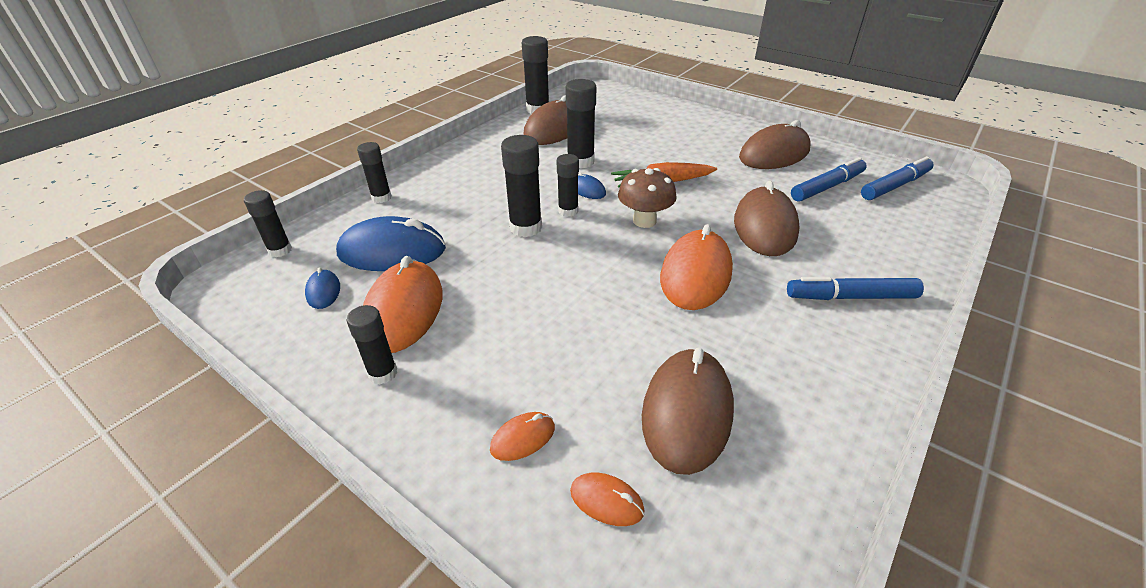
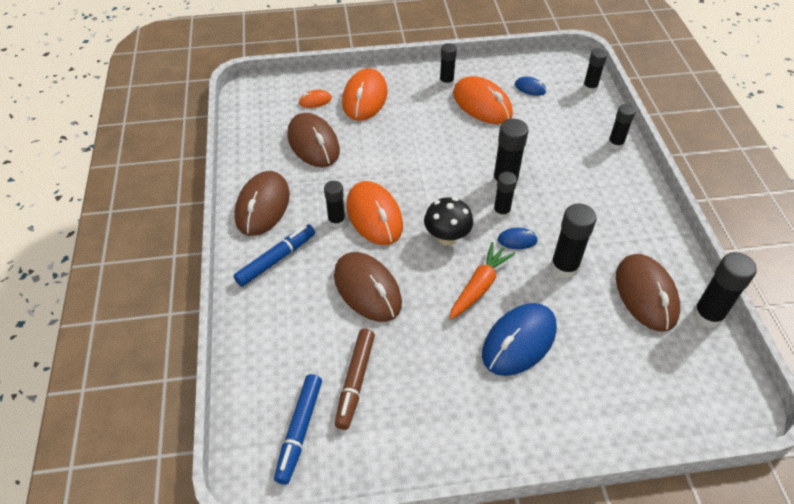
camera: 135 degrees right, 10 degrees up
blue mouse [336,216,446,271] -> blue mouse moved to [482,303,557,376]
orange mouse [490,412,555,461] -> orange mouse [342,68,387,121], size x2.15
brown mushroom [618,168,676,228] -> black mushroom [424,197,473,246]
brown mouse [739,120,811,169] -> brown mouse moved to [235,171,290,236]
blue marker [791,157,867,202] -> brown marker [335,329,375,430]
none -> black glue stick [324,181,345,228]

